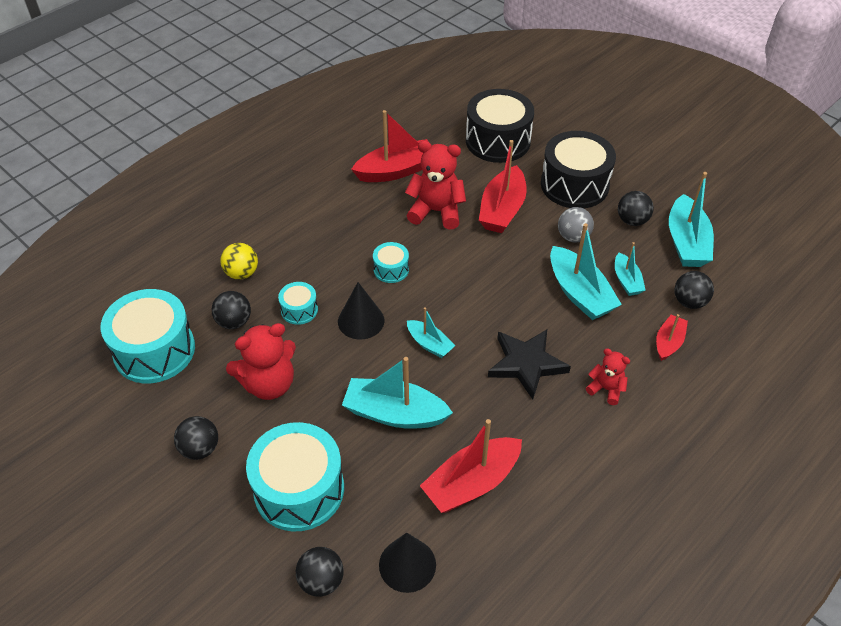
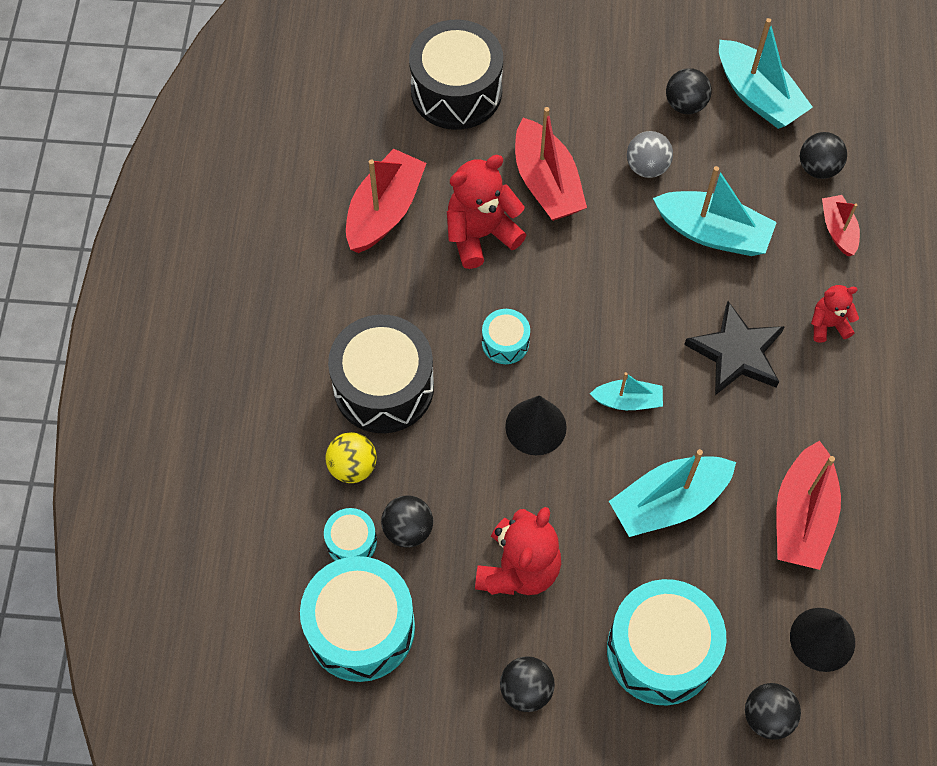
camera: 40 degrees left, 15 degrees up
turquoise drum [278,282,318,325] -> turquoise drum moved to [324,508,377,561]
black drum [541,131,616,209] -> black drum moved to [328,315,434,433]
turquoise boat [615,242,645,296] -> none

